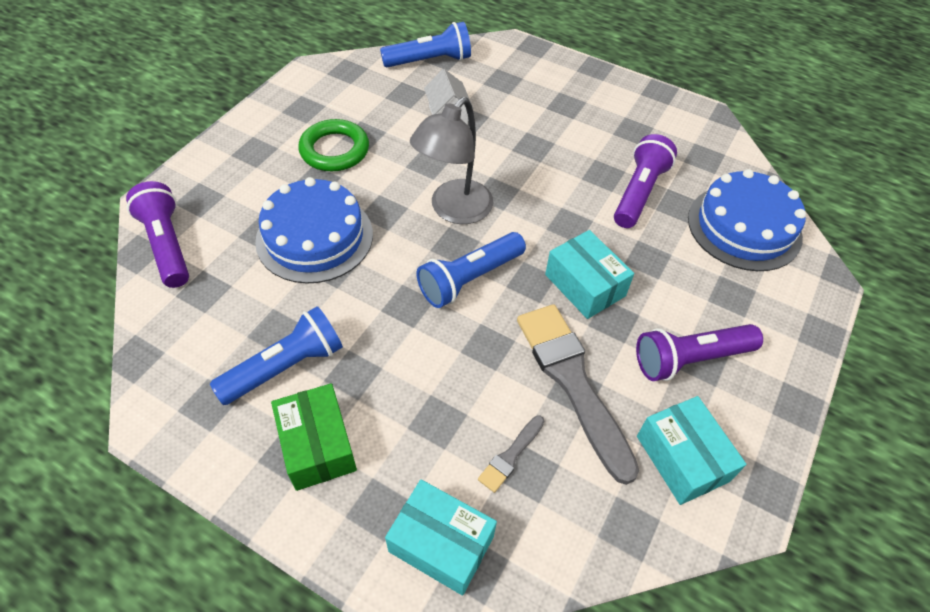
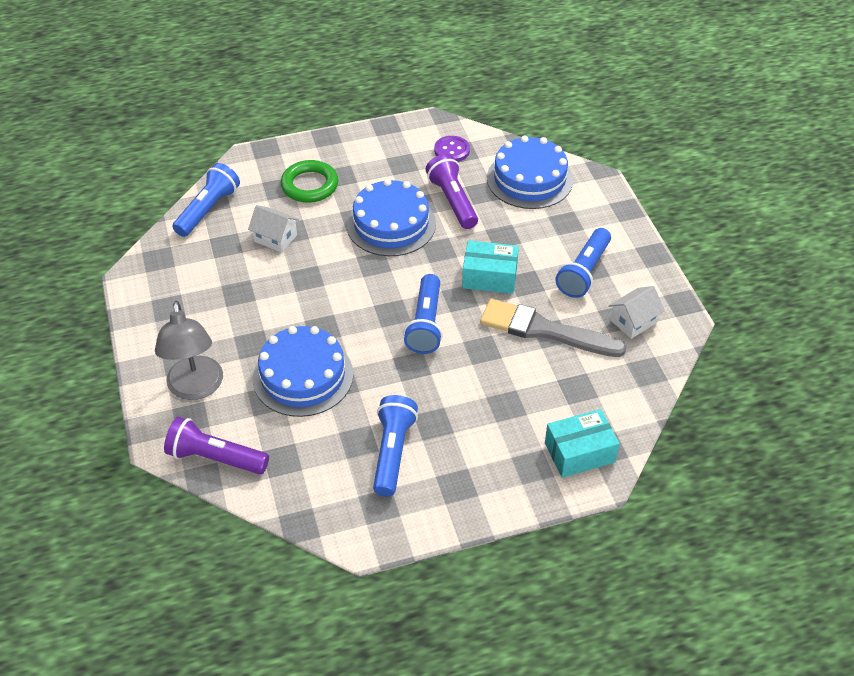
camera: 45 degrees left, 5 degrees down
green box [271,383,357,491] -> none
green ring [298,119,369,171] -> green ring moved to [281,160,338,203]
grey lamp [410,97,493,224] -> grey lamp moved to [155,301,223,400]
grey brush [478,415,544,493] -> none
purple flashlight [636,324,763,381] -> blue flashlight [555,228,611,298]
turquoise box [637,396,746,505] -> white house [609,286,665,339]
none -> blue cake [347,179,436,256]
none -> purple button [434,136,470,162]

